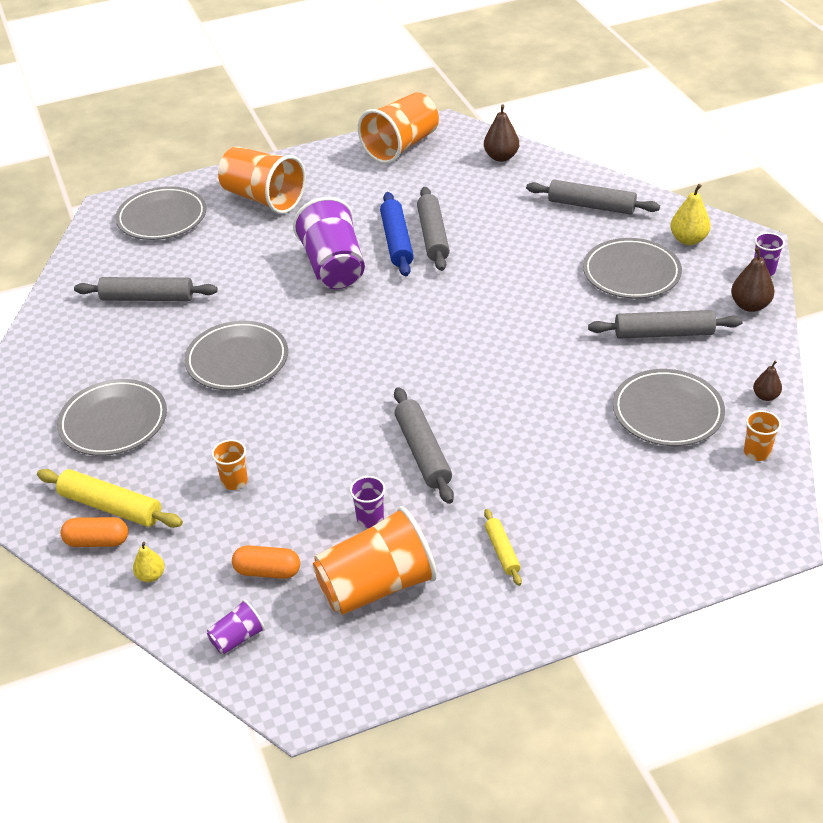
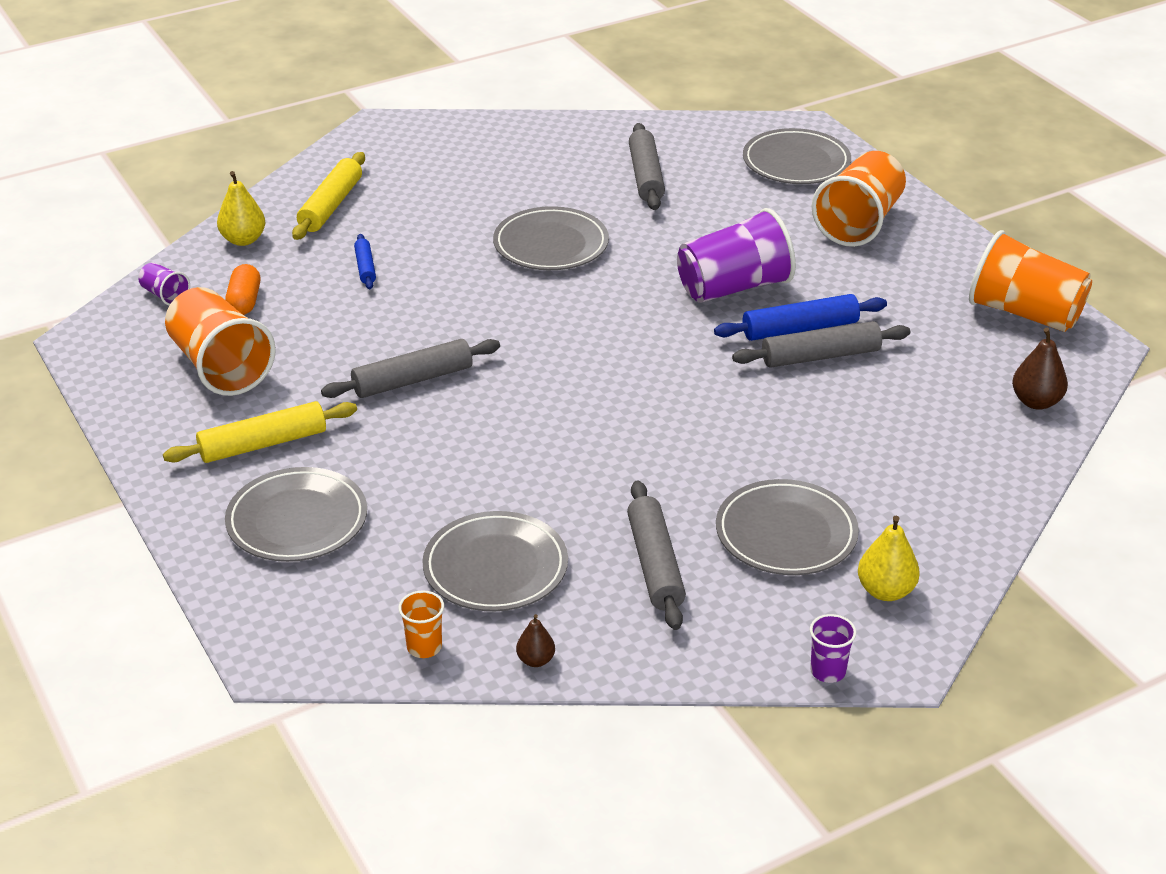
camera: 80 degrees right, 5 degrees down
grey plate [57,379,167,456] -> grey plate moved to [225,467,367,562]
orange capsule [61,517,128,547] -> none
yellow pear [133,542,165,582] -> yellow pear [217,171,265,246], size x1.63
orange cup [212,440,248,490] -> blue rolling pin [354,234,376,289]
purple cup [350,476,385,528] -> none
yellow rolling pin [484,509,522,586] -> yellow rolling pin [163,401,357,463], size x1.78
grey rolling pin [526,180,660,215] -> none
brown pear [731,247,775,312] -> none

